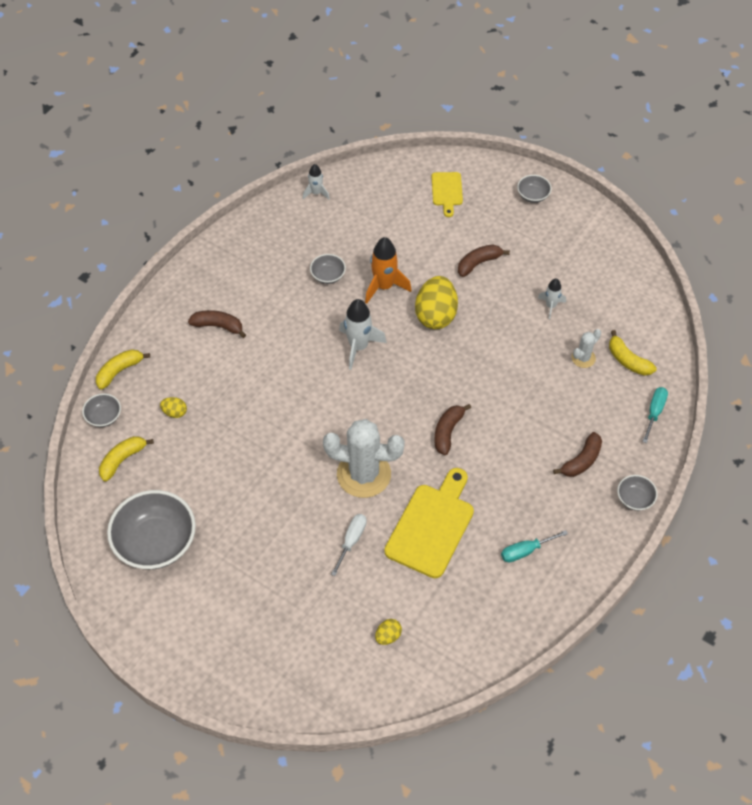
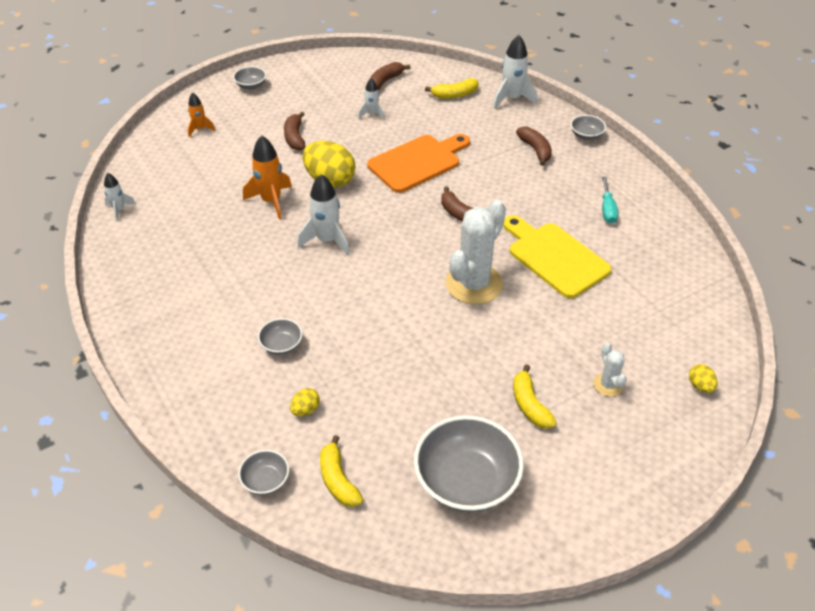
camera: 65 degrees left, 10 degrees down
yellow banana [96,349,150,390] -> yellow banana moved to [513,364,557,429]
brown banana [188,310,246,338] -> brown banana moved to [370,62,410,90]
grey bowl [310,254,346,284] -> grey bowl moved to [258,318,303,355]
white screwdriver [331,514,367,576] -> none
yellow egg [375,619,402,645] -> yellow egg moved to [689,364,718,393]
yellow cutting board [432,172,463,217] -> orange rocket [188,92,216,137]
white cactus [572,329,601,368] -> white cactus moved to [594,343,627,396]
turquoise screwdriver [642,387,668,443] -> white rocket [493,35,537,109]
none -> orange cutting board [367,134,470,193]

